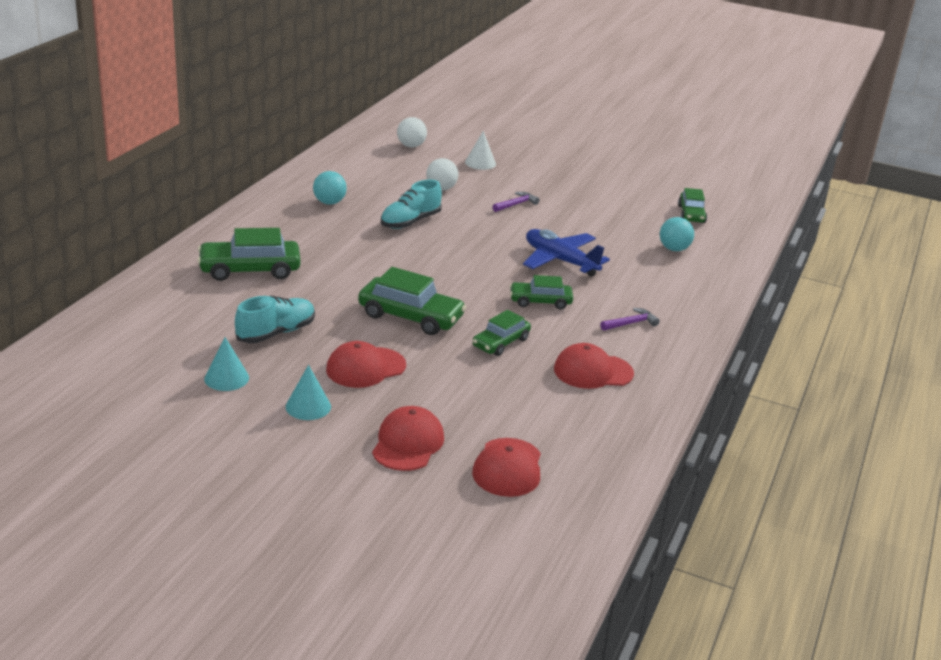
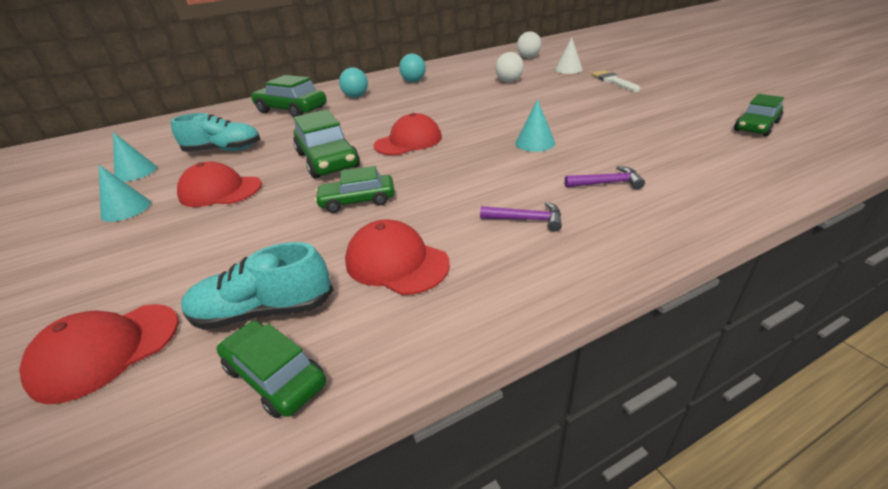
camera: 45 degrees right, 5 degrees up
red cap [372,406,444,471] -> red cap moved to [373,113,442,155]
turquoise shoe [381,180,442,229] -> turquoise shoe moved to [181,242,333,330]
purple hammer [493,192,540,212] -> purple hammer moved to [565,166,645,189]
green car [510,275,573,309] -> green car moved to [217,320,326,418]
blue plane [523,229,610,276] -> turquoise cone [515,99,555,152]
turquoise ball [660,217,694,251] -> turquoise ball moved to [339,68,368,98]
none -> white brush [591,70,641,92]

